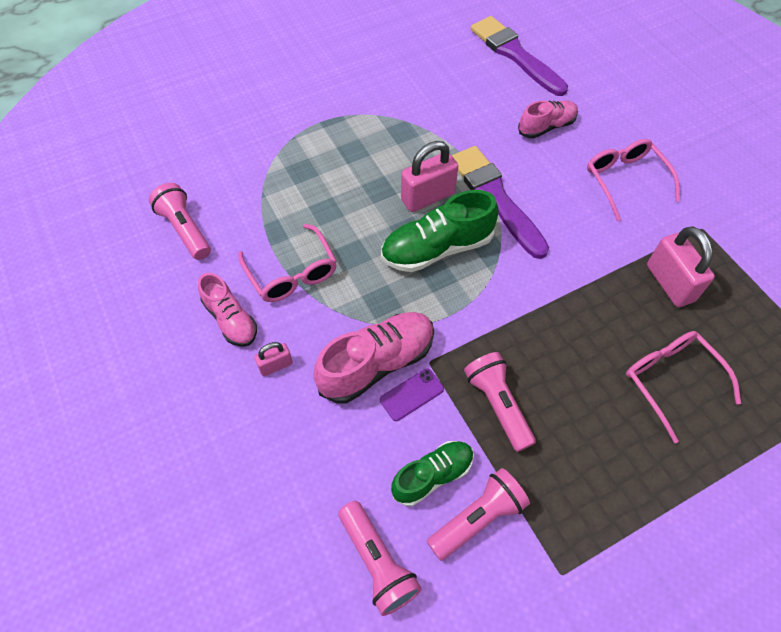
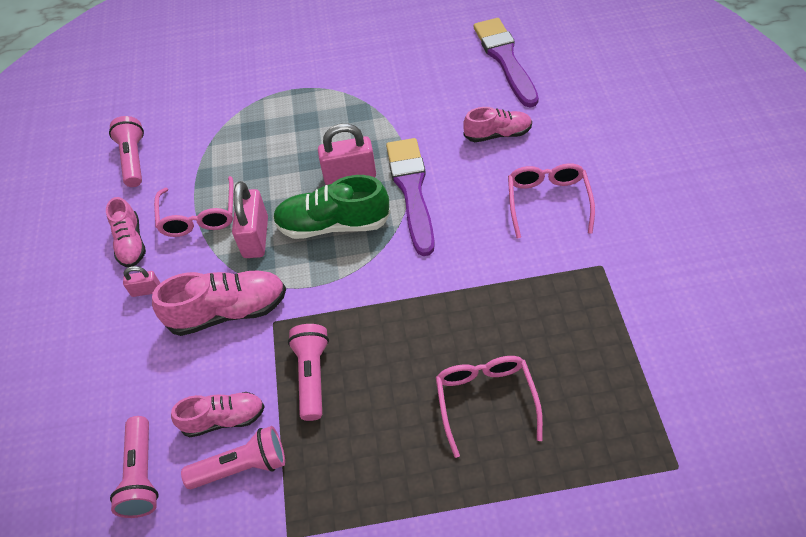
camera: 25 degrees right, 5 degrees down
purple phone [380,368,444,421] -> none
green shoe [391,441,474,506] -> pink shoe [171,392,265,437]
pink padlock [647,226,715,307] -> pink padlock moved to [232,181,268,258]

